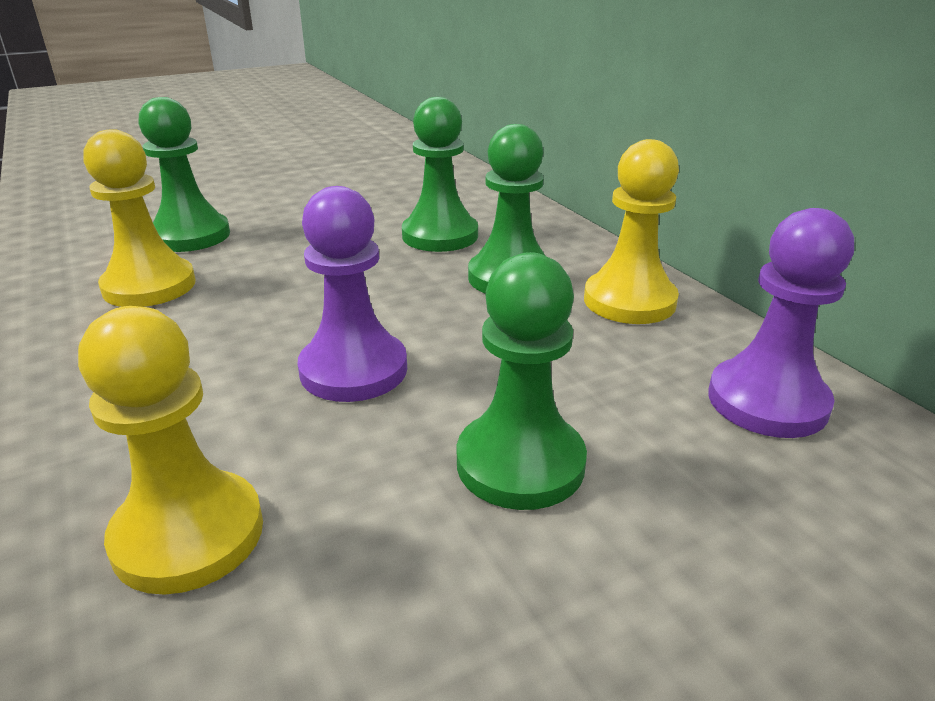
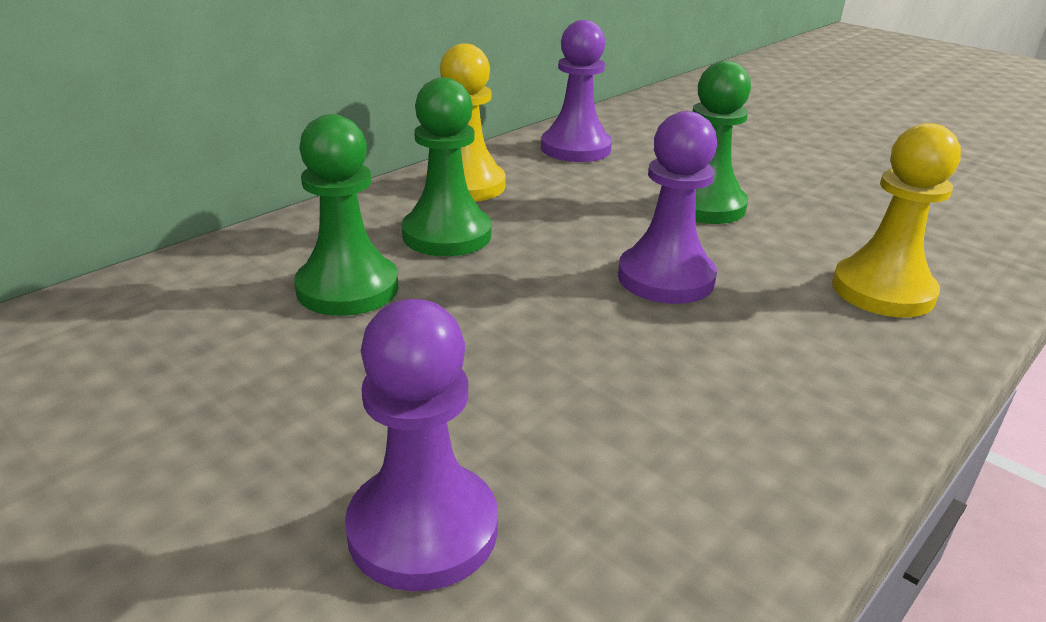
camera: 110 degrees left, 0 degrees up
yellow pawn [83,129,196,307] -> none
green pawn [138,97,230,252] -> purple pawn [345,299,498,591]

